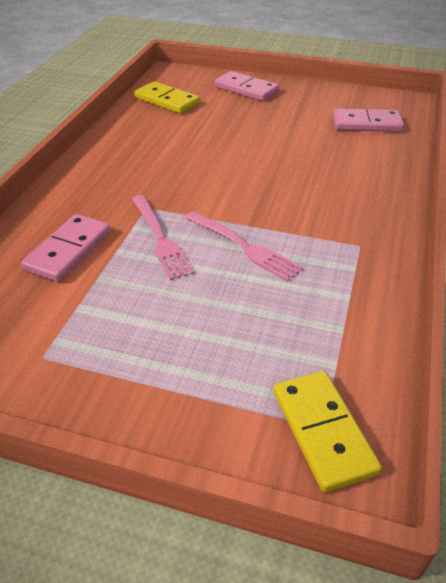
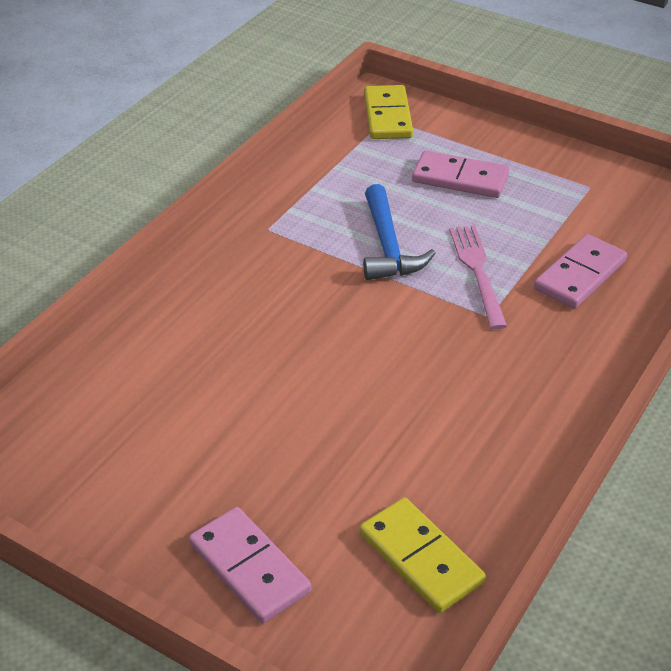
camera: 165 degrees left, 0 degrees up
pink fork [185,211,303,282] -> blue hammer [363,184,436,280]
pink domino [333,108,404,132] -> pink domino moved to [412,150,509,198]

